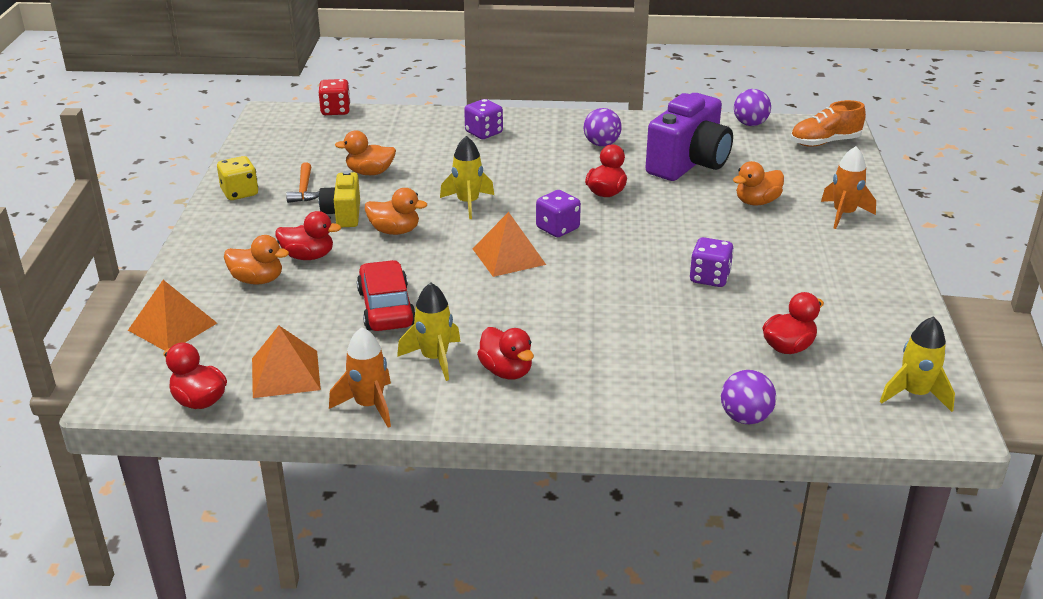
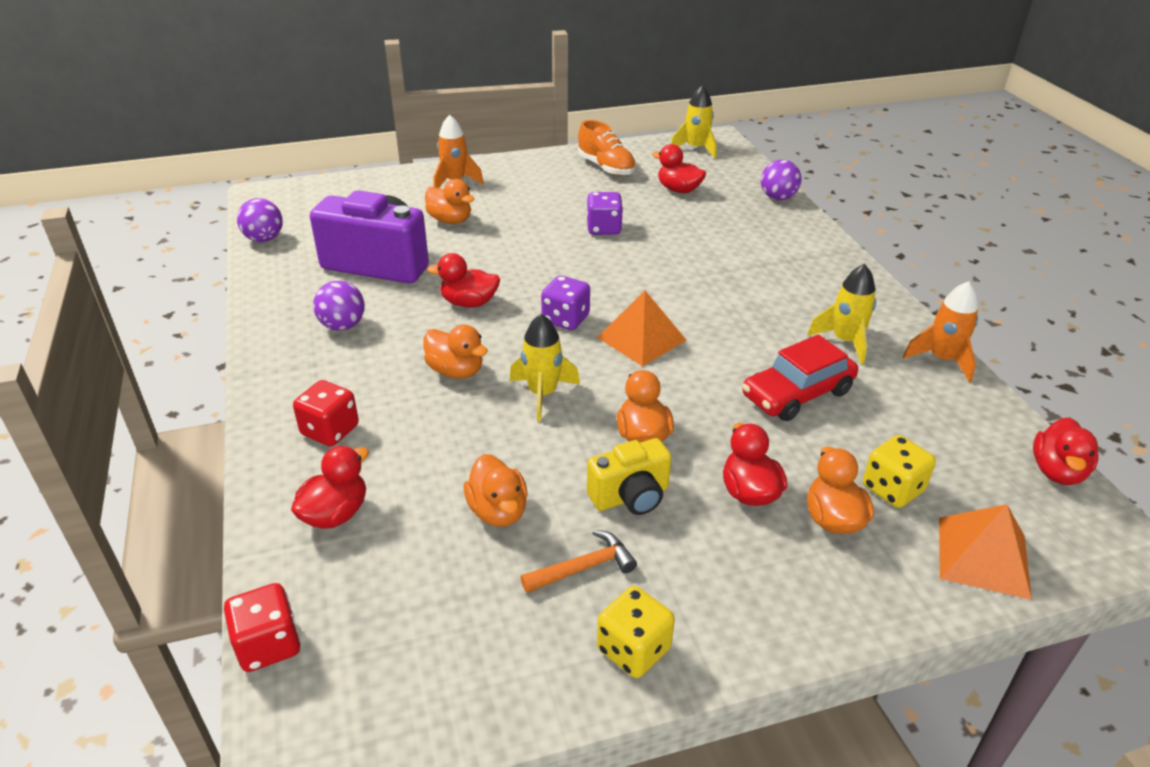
camera: 110 degrees left, 5 degrees up
orange pyramid [252,326,321,398] -> none
purple dice [464,99,503,139] -> red dice [293,380,359,446]
red duck [477,327,534,379] -> red duck moved to [291,446,369,529]
orange shoe [790,100,866,147] -> orange shoe moved to [578,120,636,176]
none -> orange duck [423,324,488,379]
none -> yellow dice [863,435,936,508]

